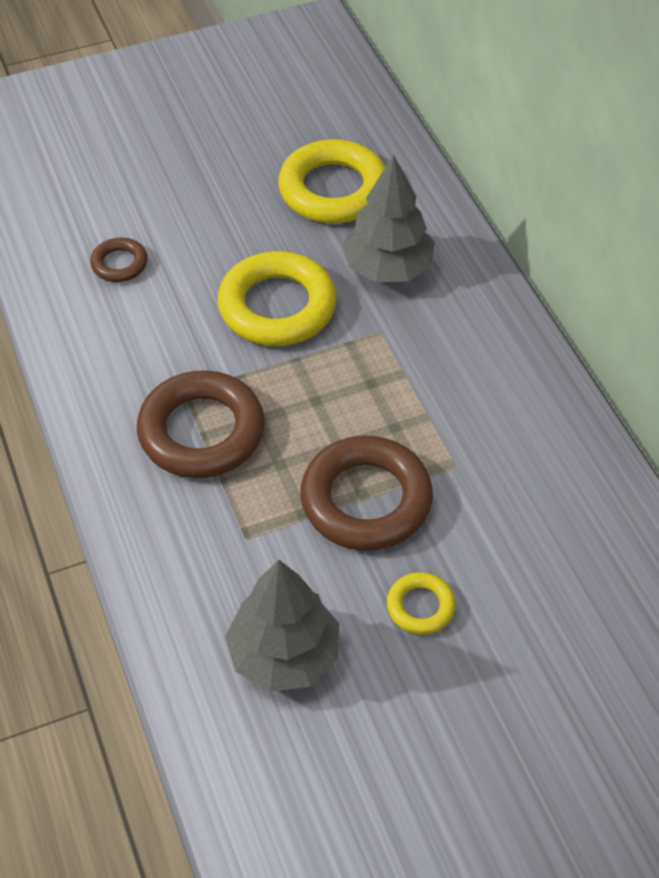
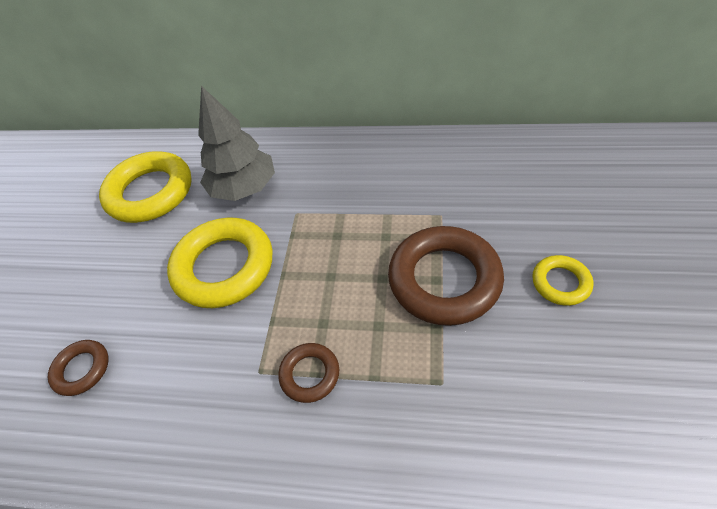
camera: 55 degrees left, 0 degrees up
brown ring [137,370,265,478] -> brown ring [278,343,339,403], size x0.49
grey tree [225,560,339,692] -> none

